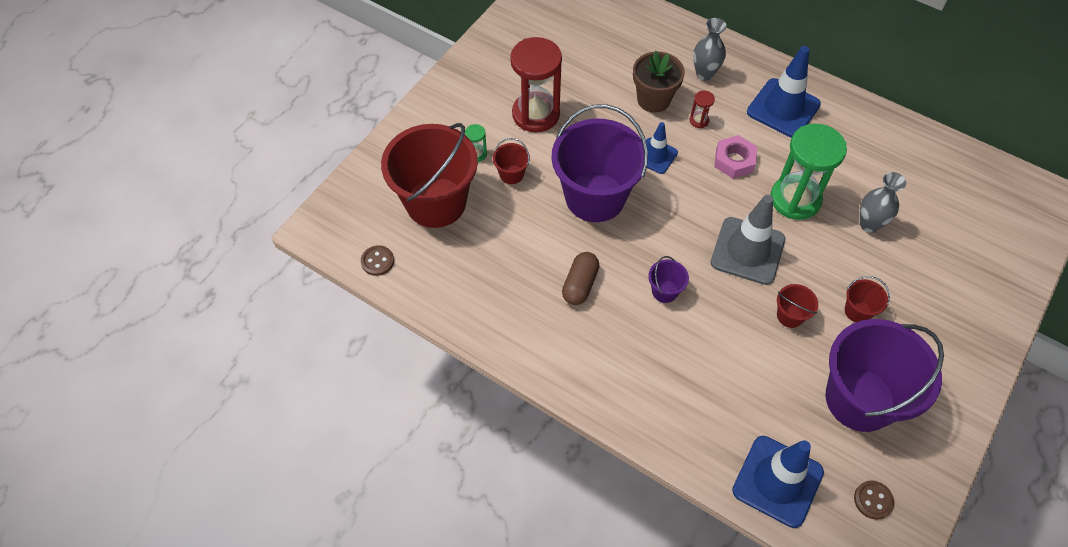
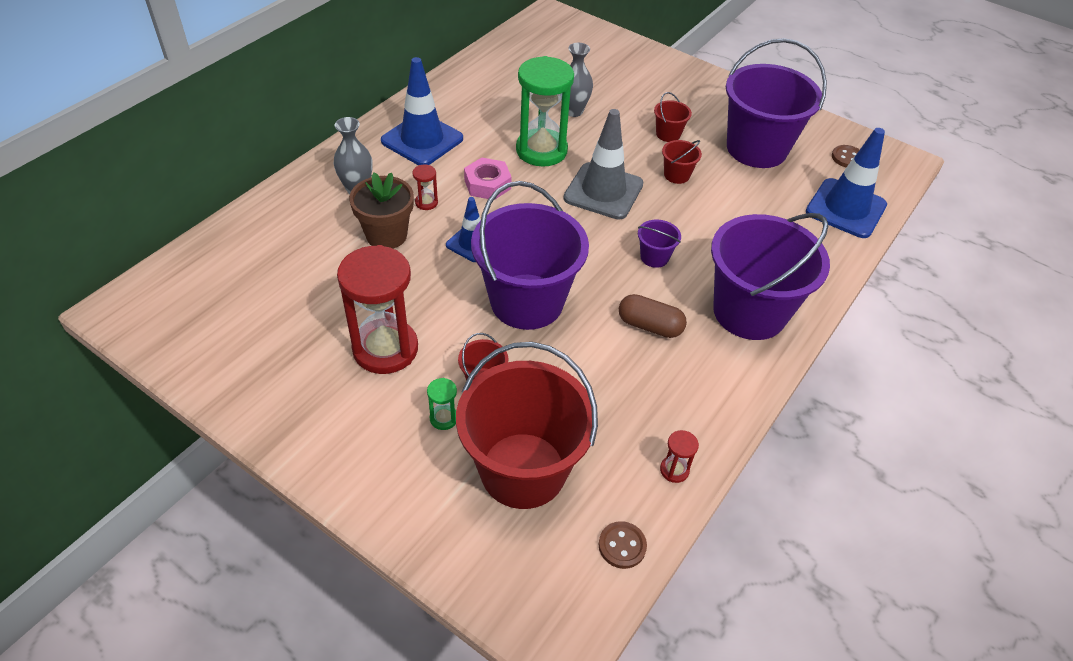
camera: 90 degrees left, 10 degrees down
none -> red hourglass [660,430,699,483]
none -> purple bucket [711,213,830,340]

